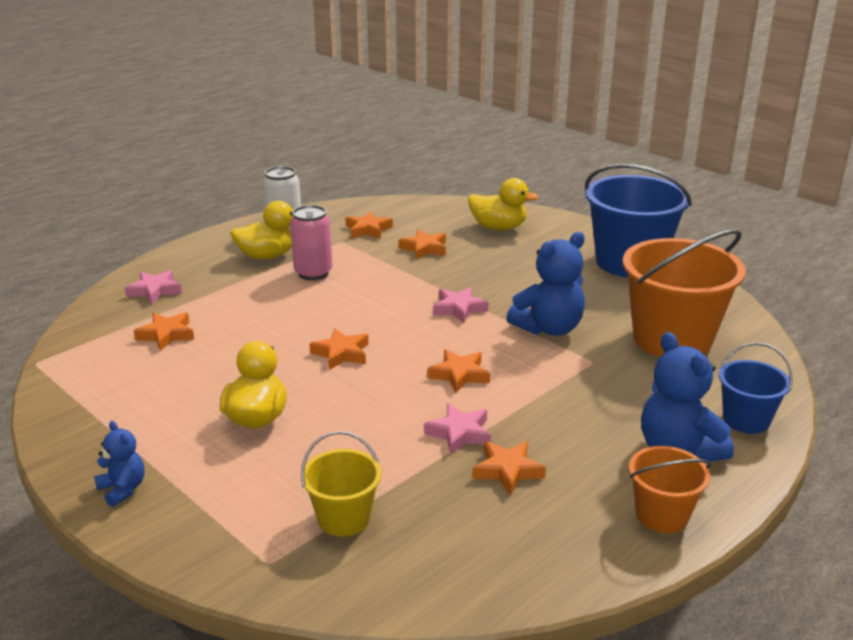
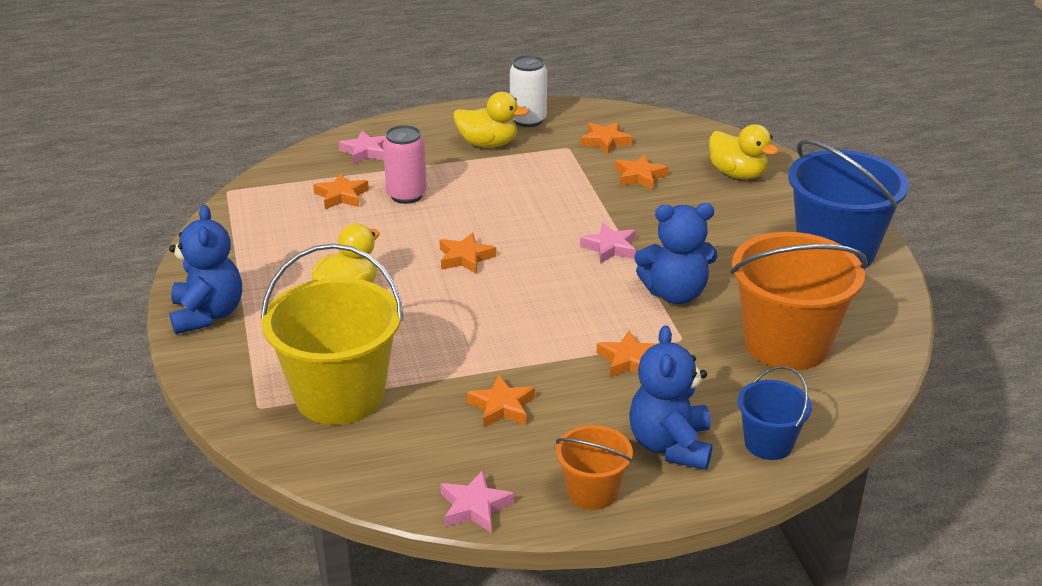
camera: 30 degrees right, 5 degrees up
blue teddy bear [94,421,144,507] -> blue teddy bear [169,205,242,334], size x1.84
pink can [290,205,333,280] -> pink can moved to [383,125,427,204]
yellow bucket [301,431,382,536] -> yellow bucket [261,243,404,425], size x1.93
pink star [424,403,491,455] -> pink star moved to [440,470,514,533]
orange star [427,349,490,393] -> orange star moved to [597,331,657,377]

